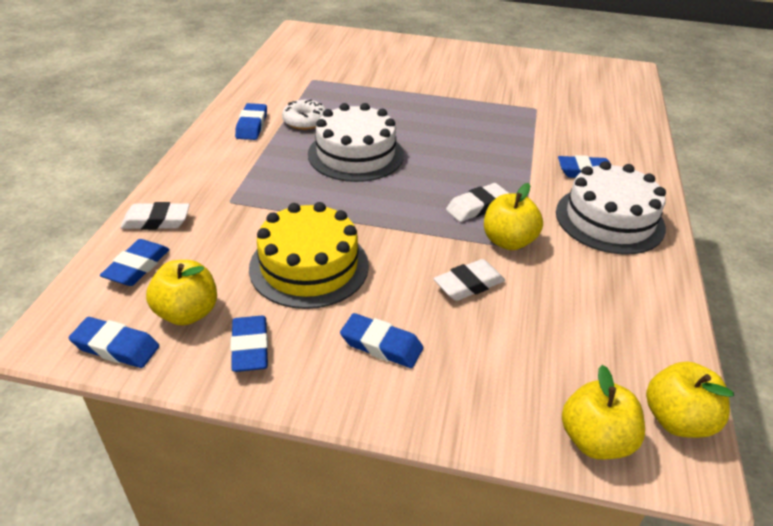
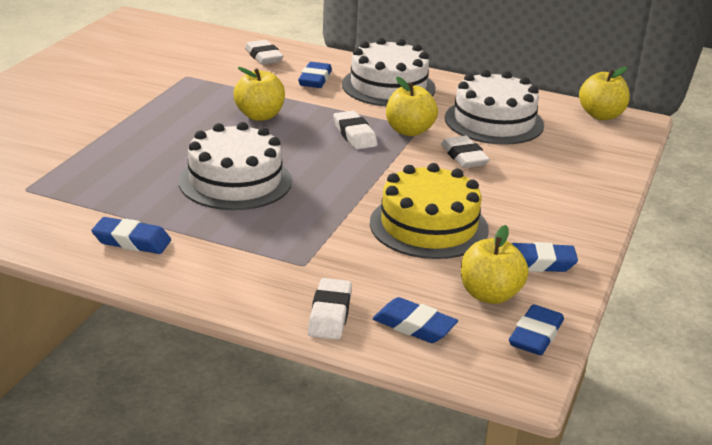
camera: 80 degrees left, 10 degrees down
white donut [282,99,326,130] -> none
blue eraser [340,313,423,368] -> none
yellow apple [562,365,645,460] -> yellow apple moved to [233,67,285,121]
none -> white eraser [245,40,284,65]
none -> white cake [445,70,544,145]

